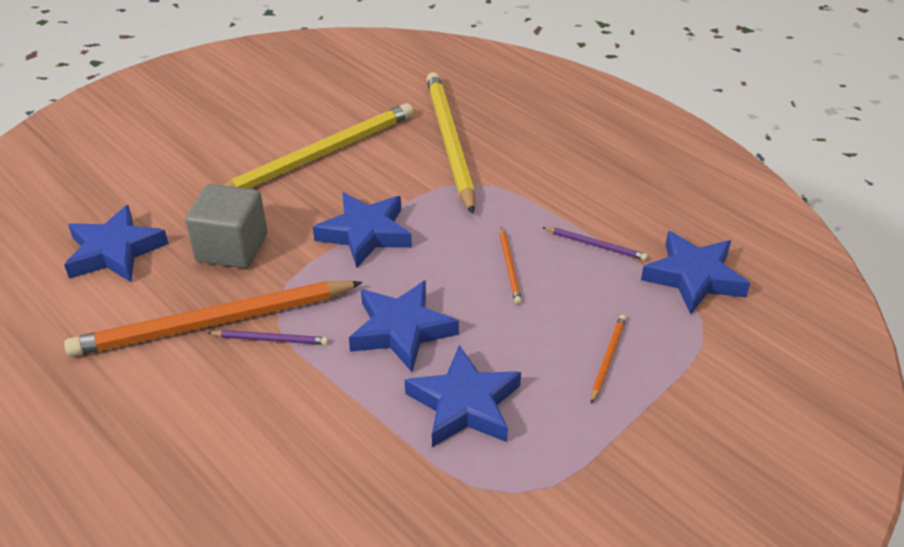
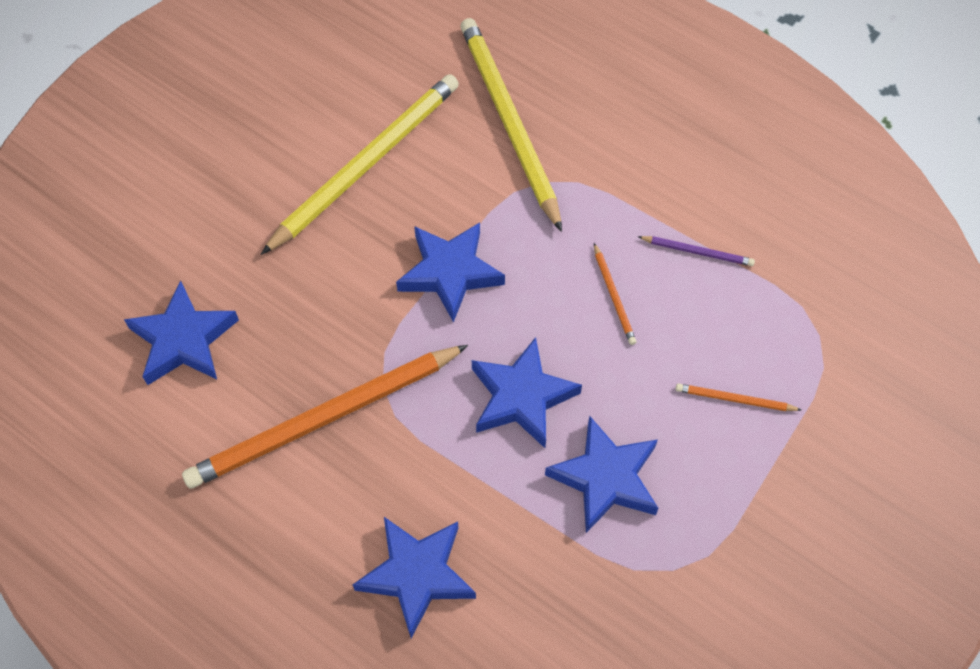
camera: 10 degrees left, 20 degrees up
grey cube [185,184,267,268] -> none
purple pencil [208,330,328,345] -> none
orange pencil [591,315,626,404] -> orange pencil turned 90 degrees counterclockwise [676,383,801,411]
blue star [641,231,750,314] -> blue star moved to [353,517,476,638]

